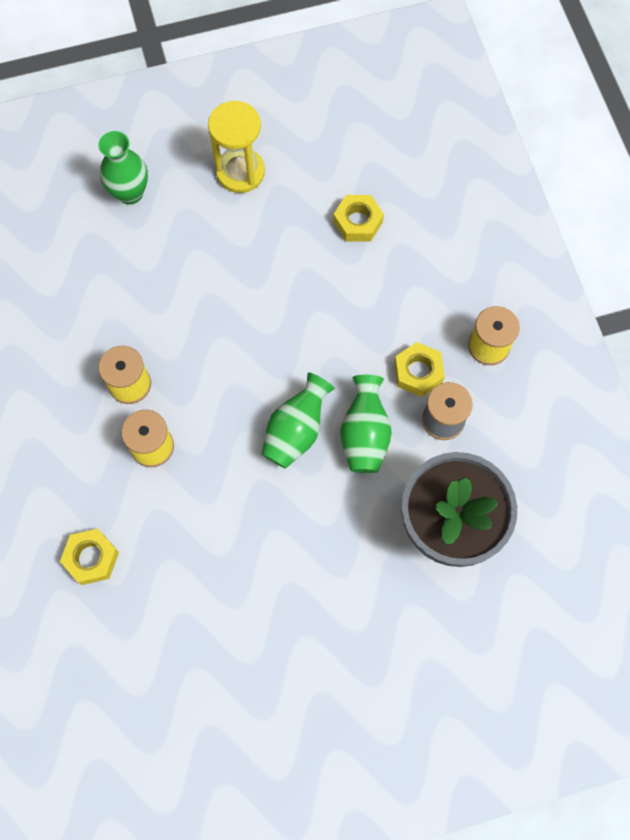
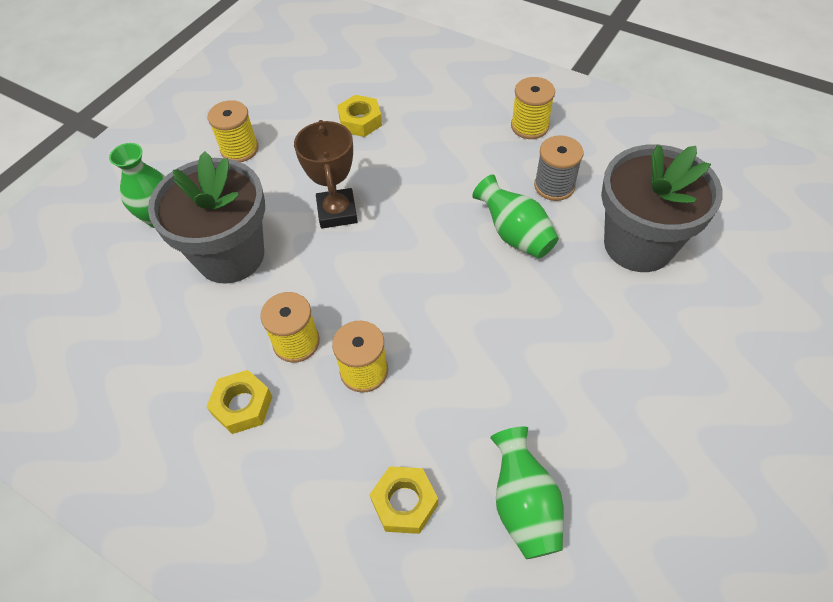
camera: 40 degrees left, 15 degrees down
yellow hourglass [208,101,265,193] -> yellow spool [208,100,258,162]
green vase [261,373,335,469] -> green vase moved to [490,426,564,559]
yellow nut [394,342,445,397] -> yellow nut moved to [206,370,273,434]
none -> grey flower pot [148,151,265,284]
none -> brown trophy [294,120,358,229]

